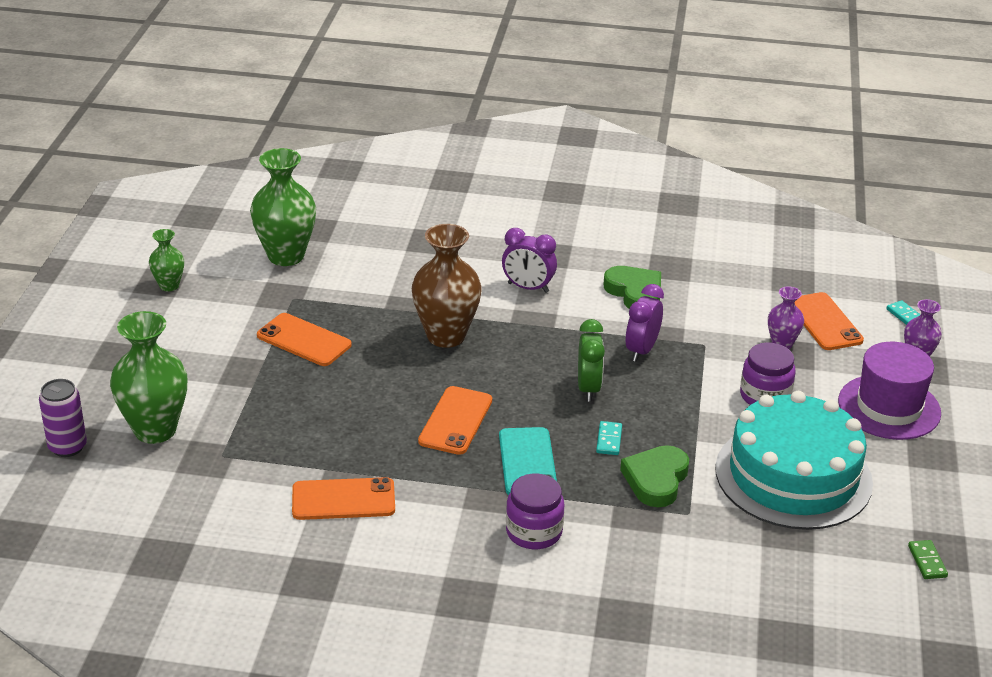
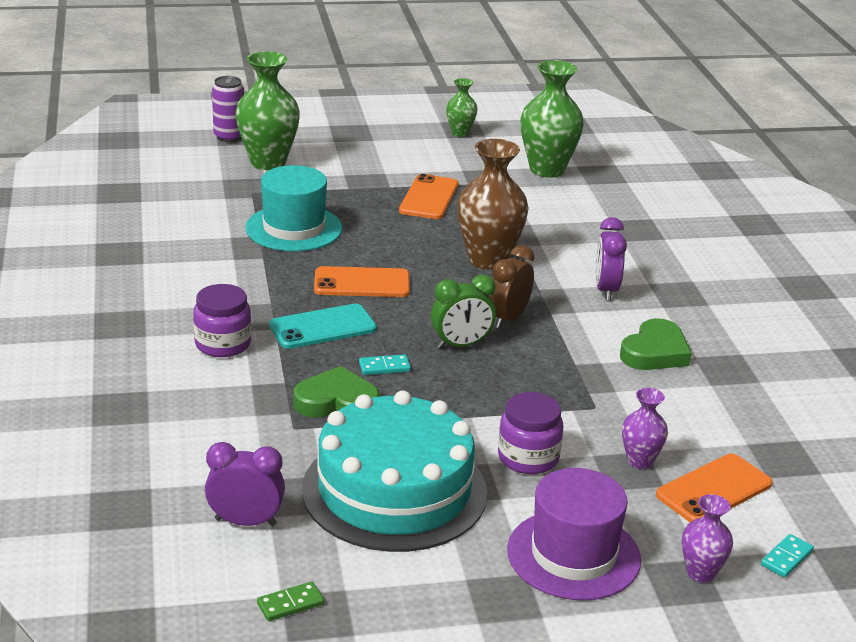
camera: 70 degrees right, 5 degrees down
orange phone [292,477,395,520] -> none
purple clock [625,284,664,362] -> purple clock moved to [205,442,285,526]
none -> turquoise hat [245,165,342,252]
none -> brown clock [488,245,534,328]

